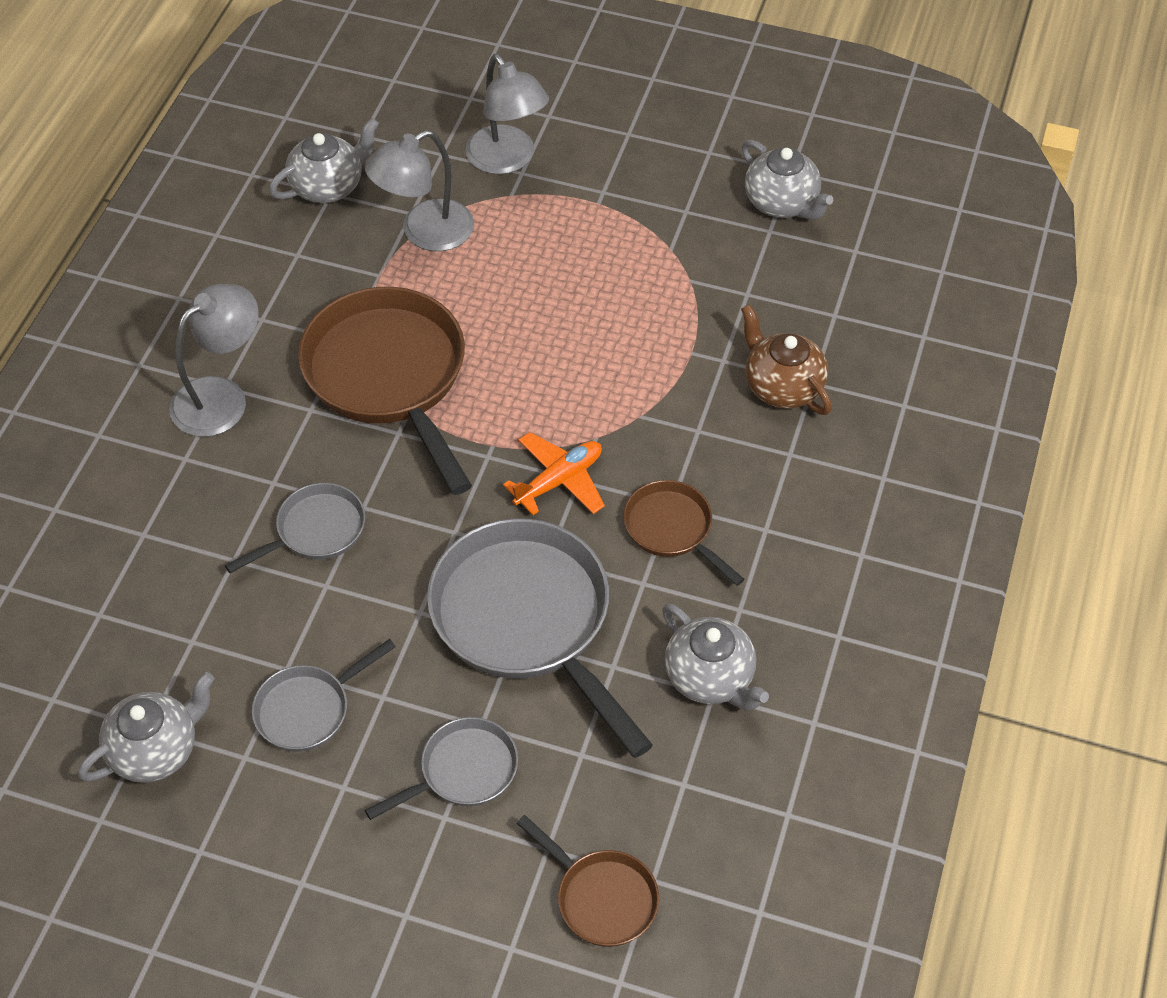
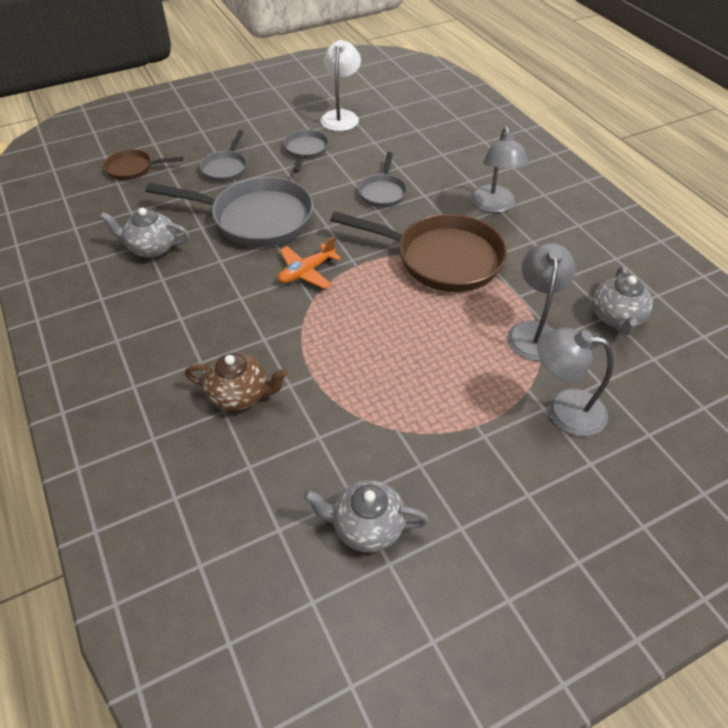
camera: 135 degrees right, 5 degrees down
grey teapot [78,672,214,783] -> white lamp [320,40,361,131]
orange plane [503,432,605,515] -> orange plane turned 45 degrees clockwise [278,237,341,289]
brown pan [623,480,745,586] -> none

